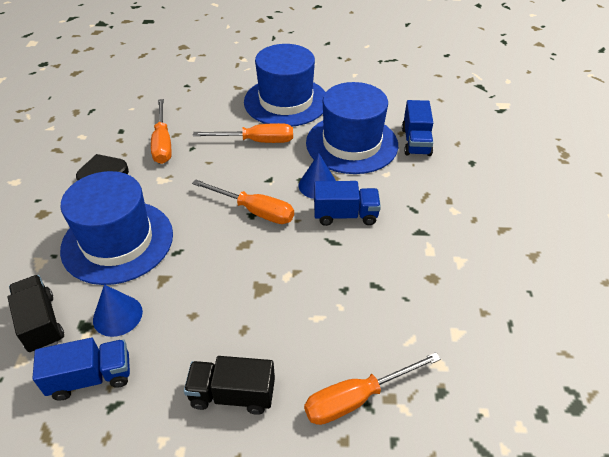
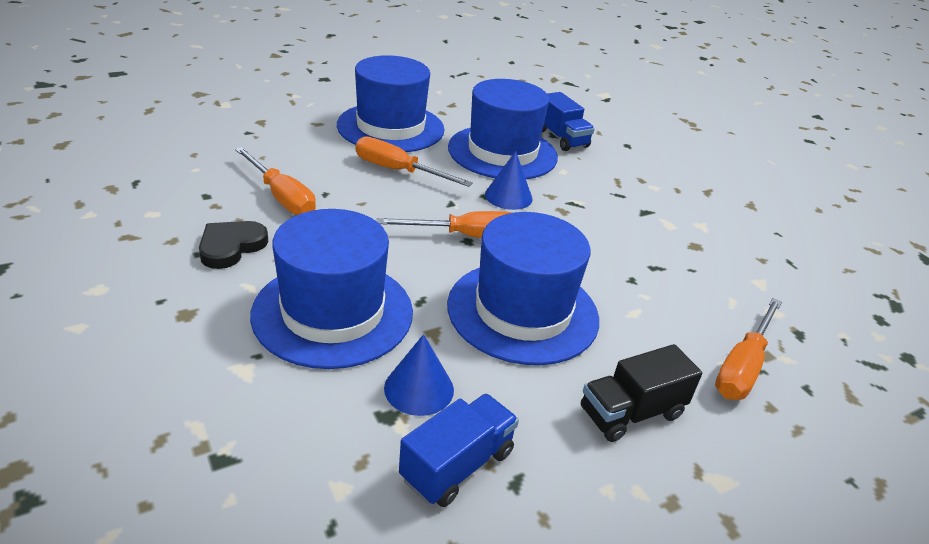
camera: 35 degrees left, 10 degrees down
black truck [8,275,64,352] -> none
orange screwdriver [193,123,293,143] -> orange screwdriver turned 120 degrees counterclockwise [356,137,473,187]
blue truck [314,181,381,226] -> none
none -> blue hat [447,212,599,365]

